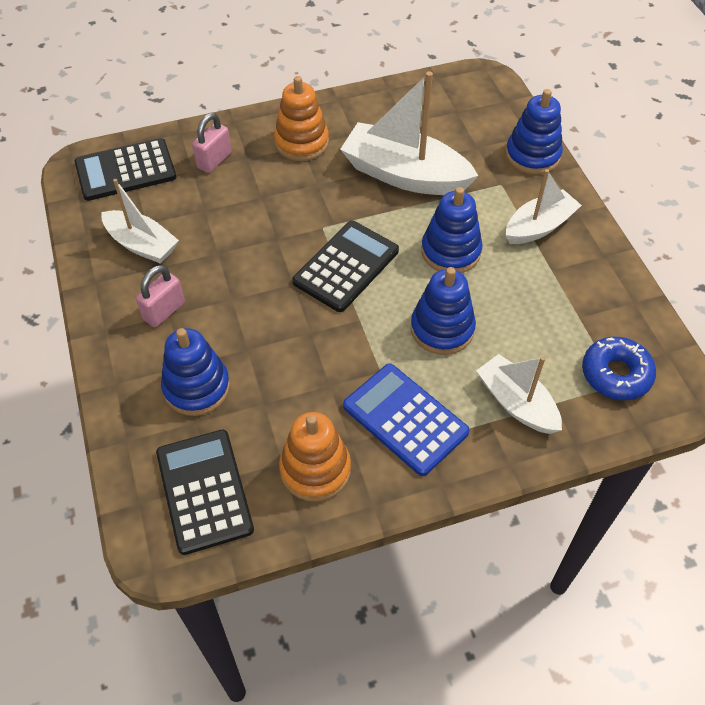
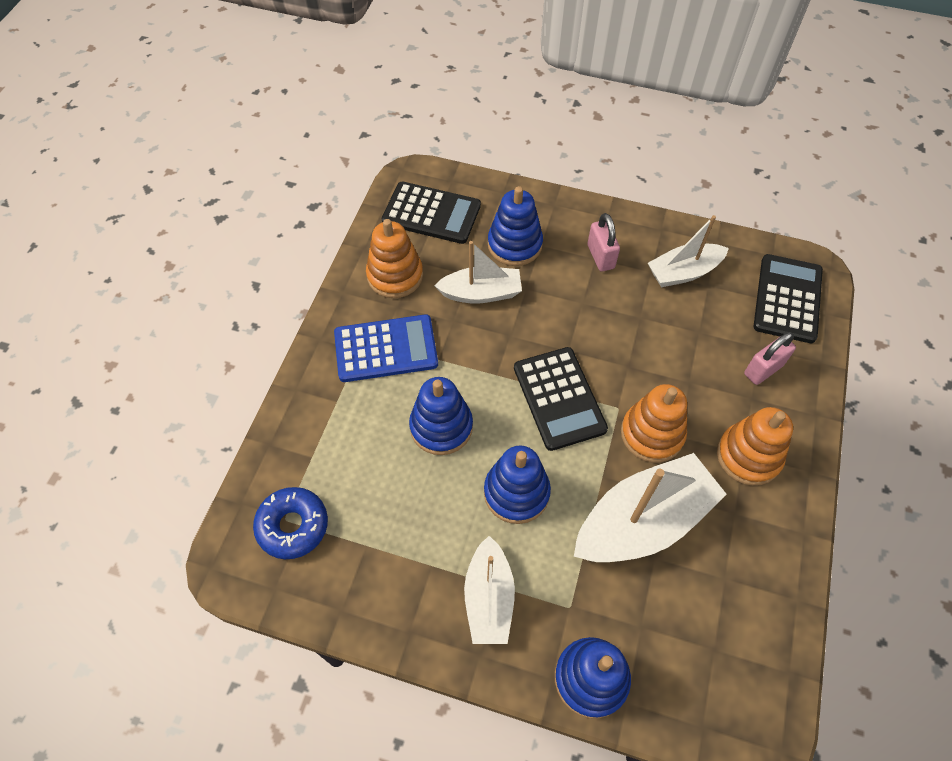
camera: 125 degrees right, 5 degrees up
pink padlock [192,113,232,173] -> pink padlock turned 75 degrees clockwise [744,332,796,385]
white boat [476,354,562,434] -> white boat moved to [434,241,522,304]
none -> orange stacking toy [621,384,687,463]

